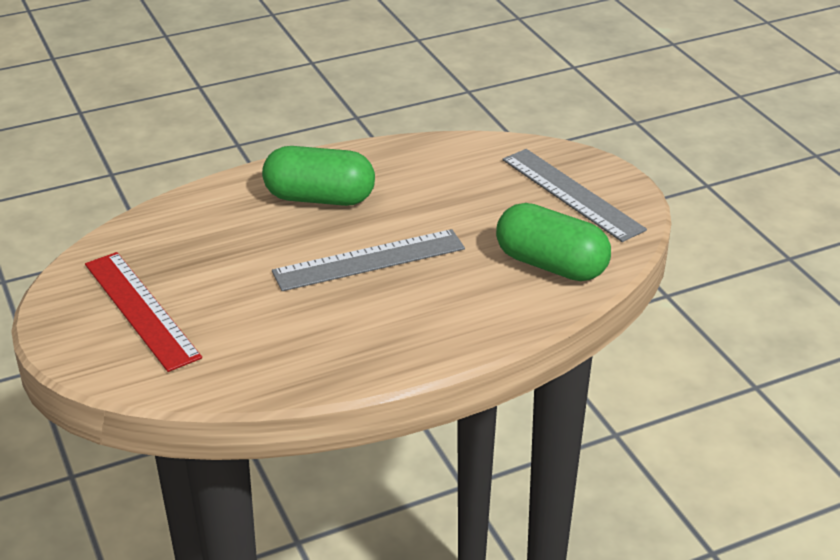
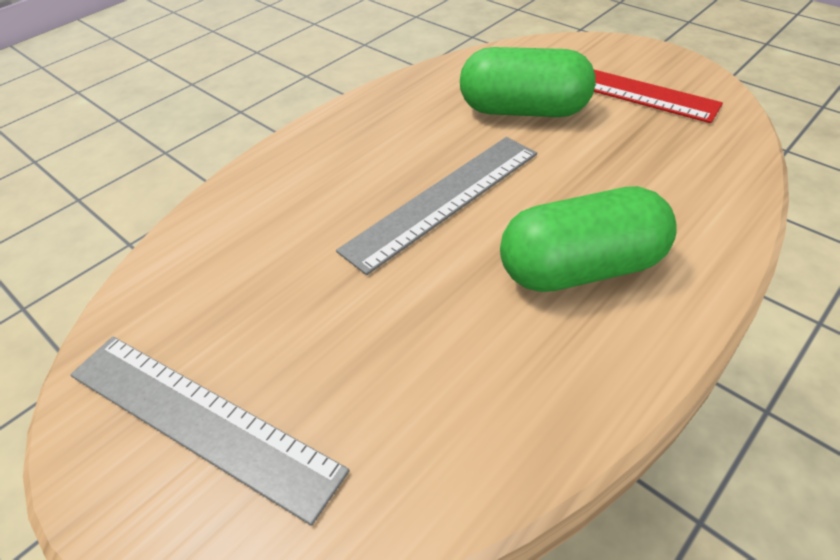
camera: 160 degrees right, 10 degrees up
green capsule [496,203,611,281] -> green capsule moved to [460,47,596,117]

